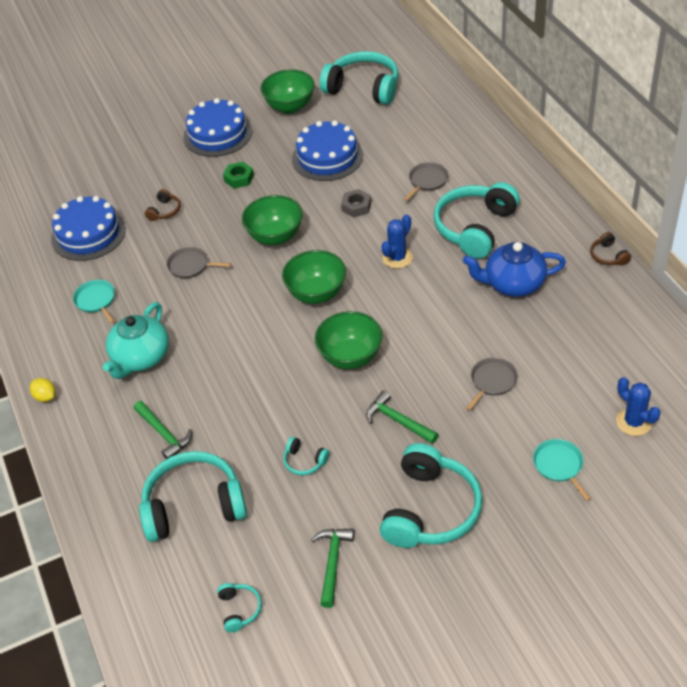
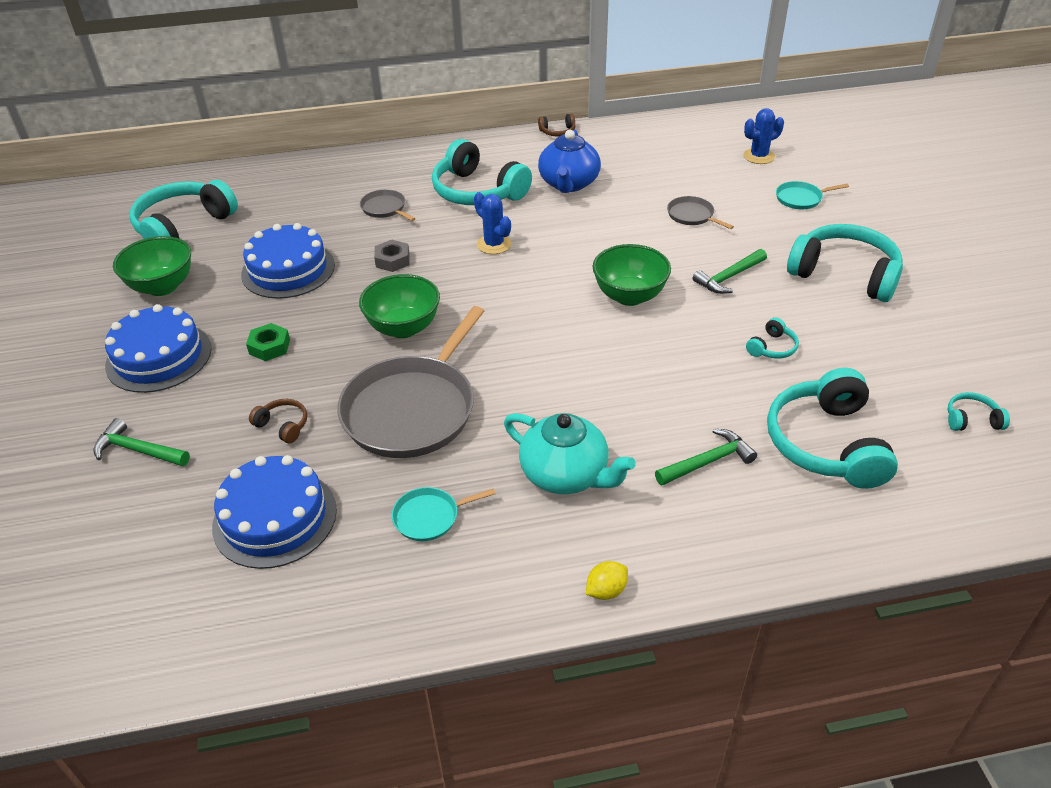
camera: 80 degrees left, 5 degrees down
grey pan [167,247,231,278] -> grey pan [337,306,484,458], size x2.29
green bowl [282,250,346,304] -> none
green hammer [311,529,354,608] -> green hammer moved to [94,418,190,466]

